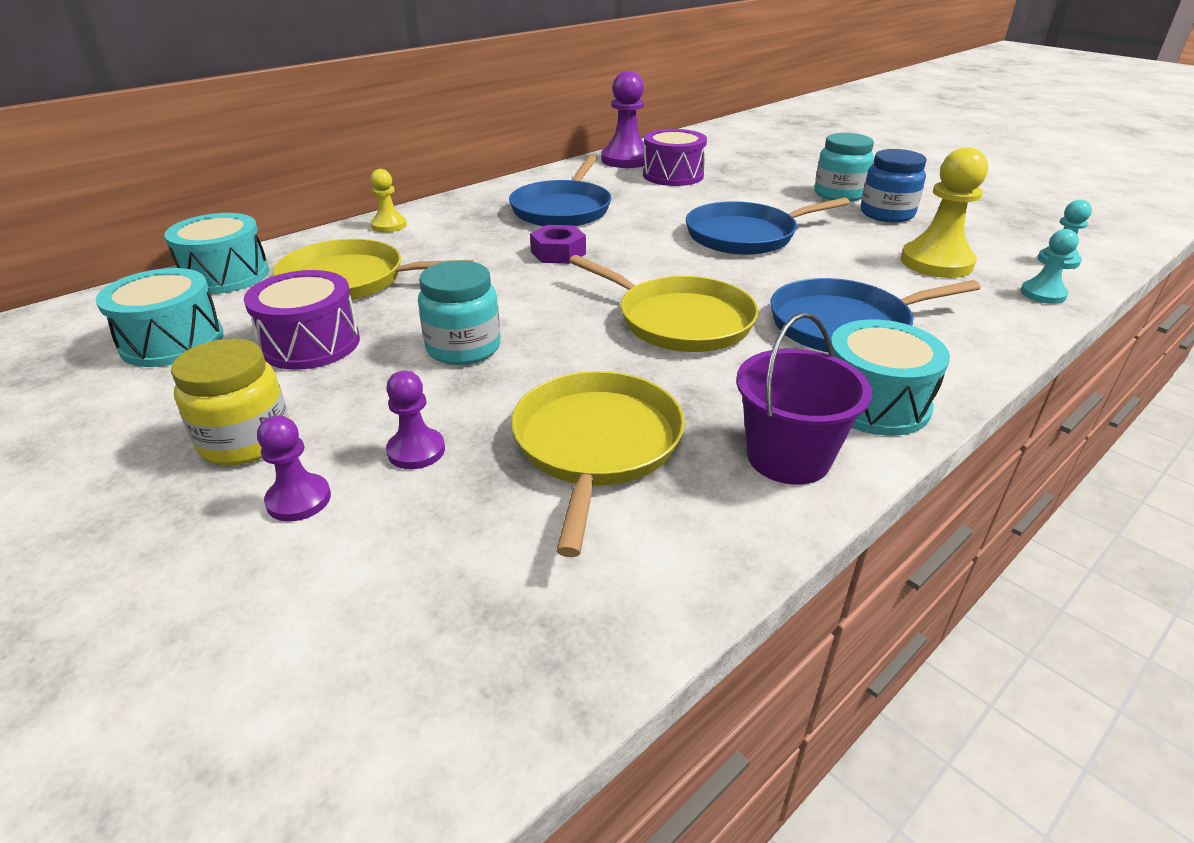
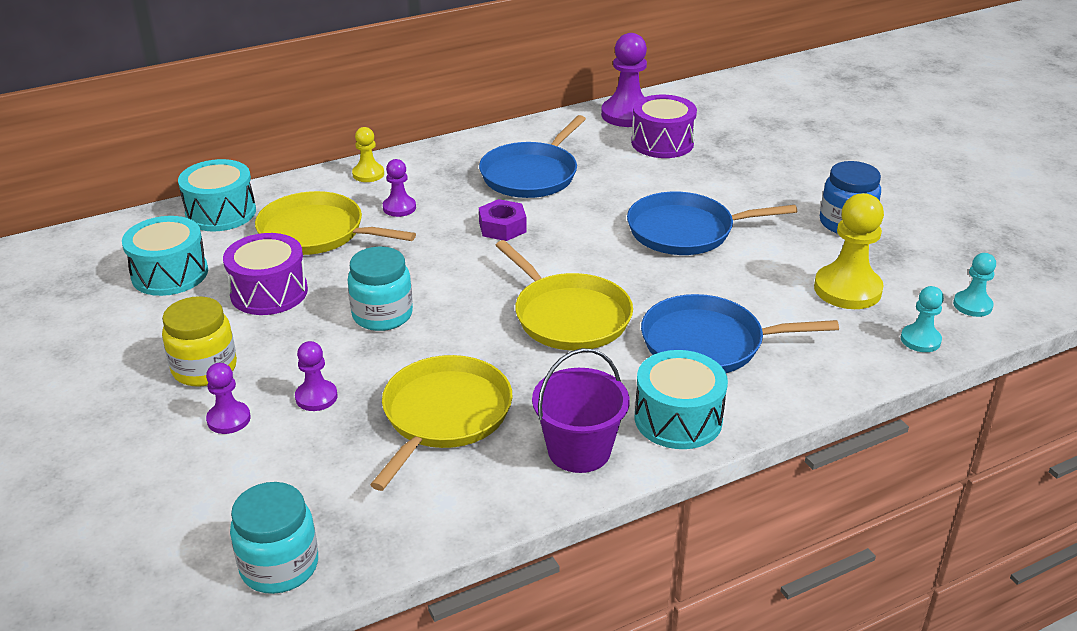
camera: 15 degrees right, 0 degrees up
turquoise jar [814,133,874,202] -> turquoise jar moved to [230,482,318,594]
none -> purple pawn [383,159,416,217]

